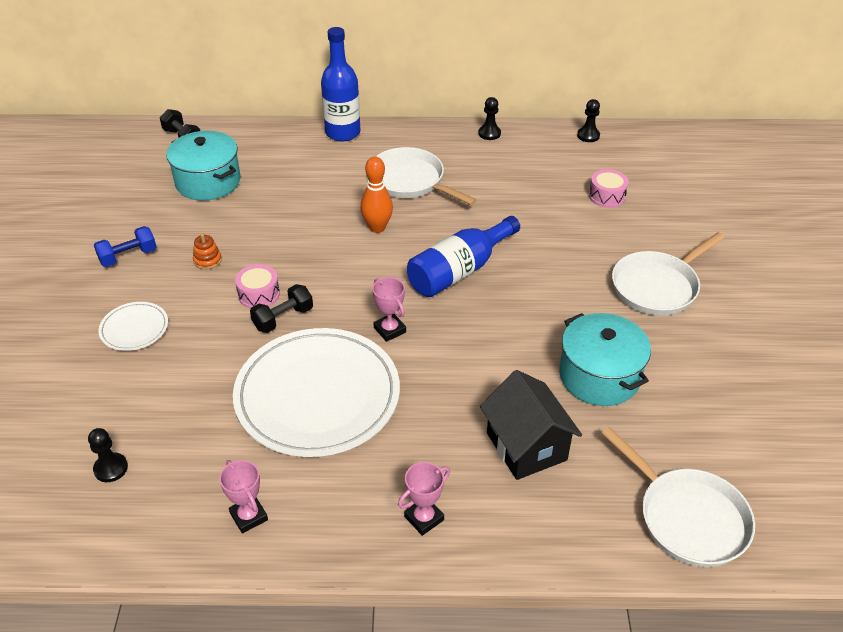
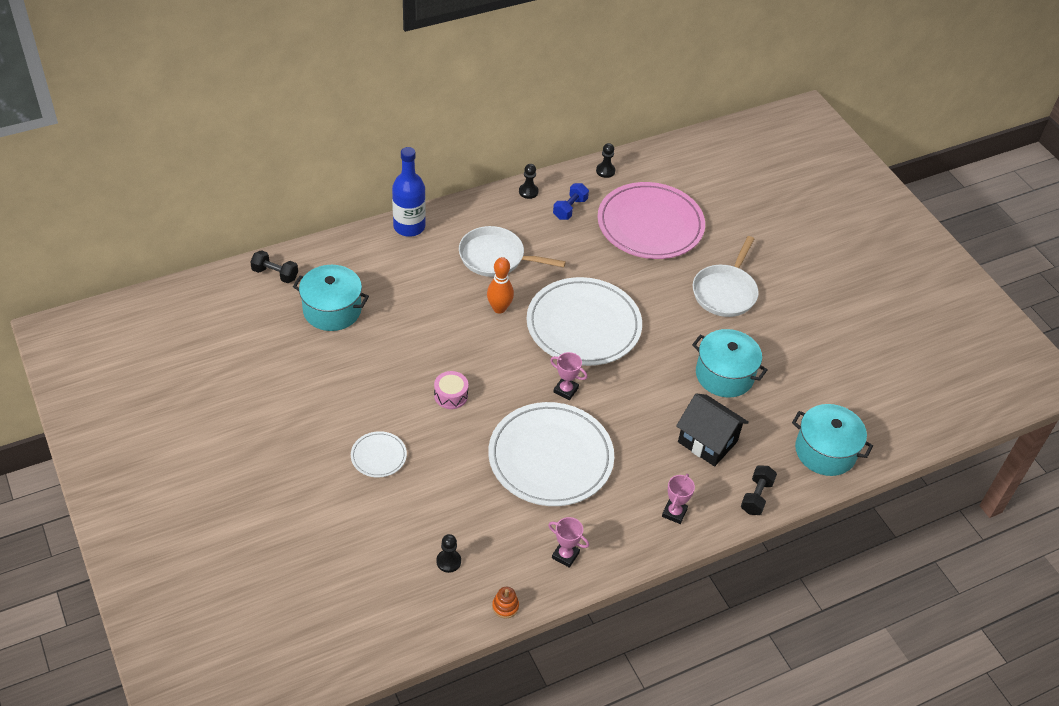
camera: 30 degrees left, 5 degrees up
blue dumbbell [94,226,157,267] -> blue dumbbell moved to [553,183,589,220]
orange stacking toy [193,233,222,270] -> orange stacking toy moved to [492,587,519,618]
black dumbbell [250,284,313,333] -> black dumbbell moved to [741,465,777,515]
blue bottle [407,216,520,297] -> white plate [526,277,642,366]
pink drum [589,169,629,208] -> pink plate [597,182,705,259]
white pan [602,427,755,567] -> turquoise pot [792,404,873,476]

